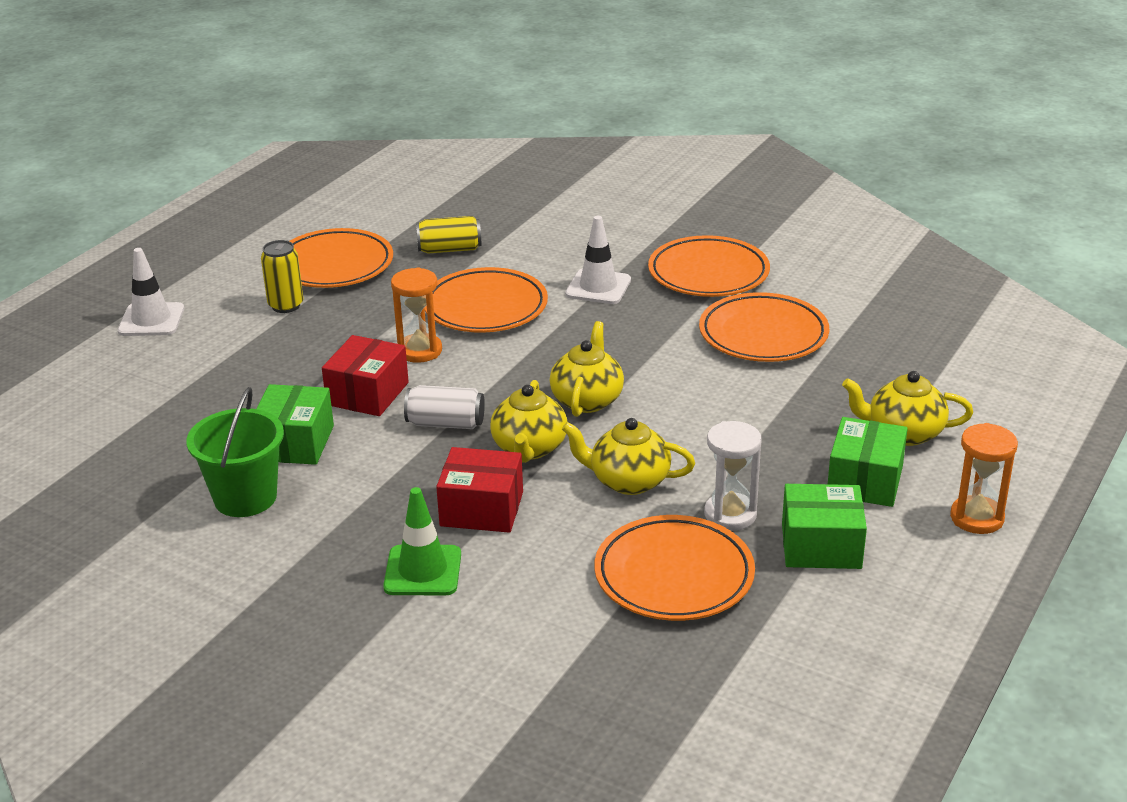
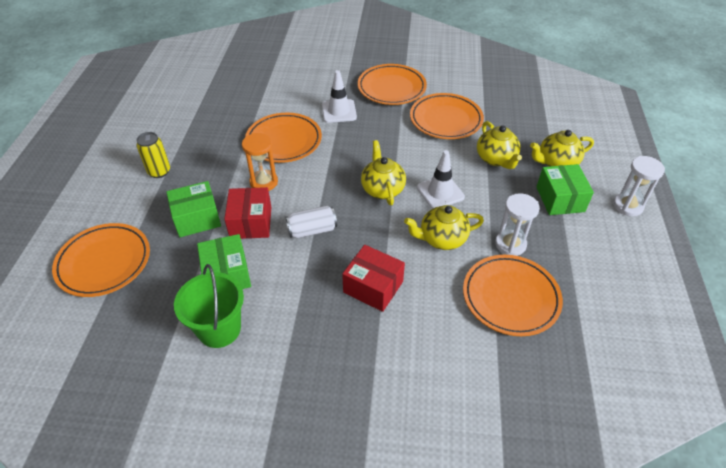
camera: 25 degrees left, 15 degrees up
white traffic cone [118,248,184,336] -> white traffic cone moved to [417,150,465,209]
orange plate [290,228,393,288] -> orange plate moved to [52,223,150,297]
green traffic cone [383,487,461,595] -> none
yellow can [416,216,481,254] -> none
red box [436,447,523,533] -> red box turned 45 degrees clockwise [342,245,405,312]
yellow teapot [490,380,567,463] -> yellow teapot moved to [477,121,522,169]
green box [782,484,867,569] -> green box moved to [166,181,221,237]
orange hourglass [950,423,1018,534] -> white hourglass [613,156,665,216]

